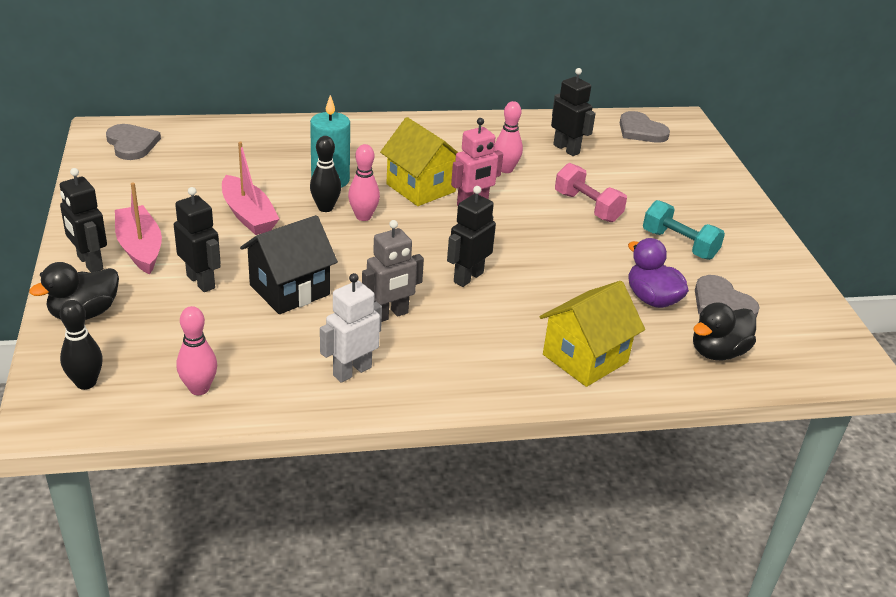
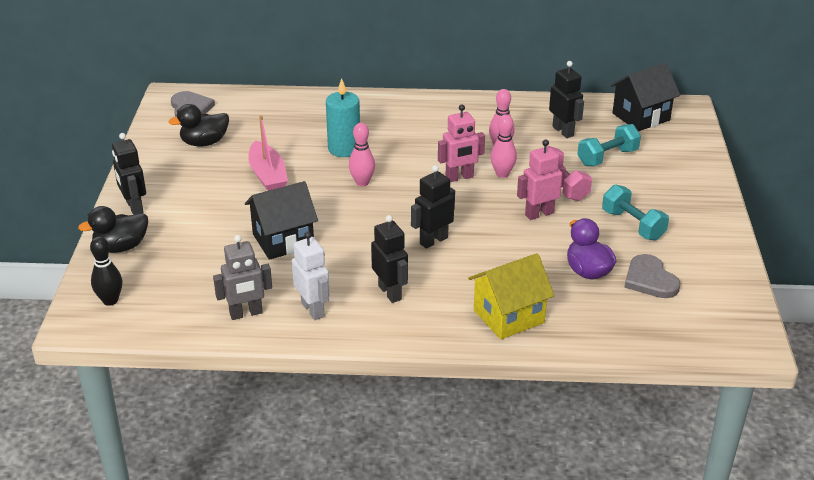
camera: 15 degrees right, 0 degrees up
pink boat [115,183,162,274] -> none
black robot [174,187,221,292] -> black robot moved to [371,215,408,303]
pink bowling pin [177,306,217,395] -> pink bowling pin moved to [490,114,517,178]
black bowling pin [310,136,341,212] -> none
white robot [320,273,382,383] -> white robot turned 90 degrees clockwise [292,231,330,320]
grey robot [362,220,424,322] -> grey robot moved to [213,235,272,320]
yellow house [380,117,458,206] -> none
grey heart [620,111,670,143] -> black house [610,63,680,131]
black duck [693,302,756,360] -> black duck moved to [168,104,229,147]
none -> pink robot [517,140,565,220]
none -> turquoise dumbbell [577,124,641,166]

